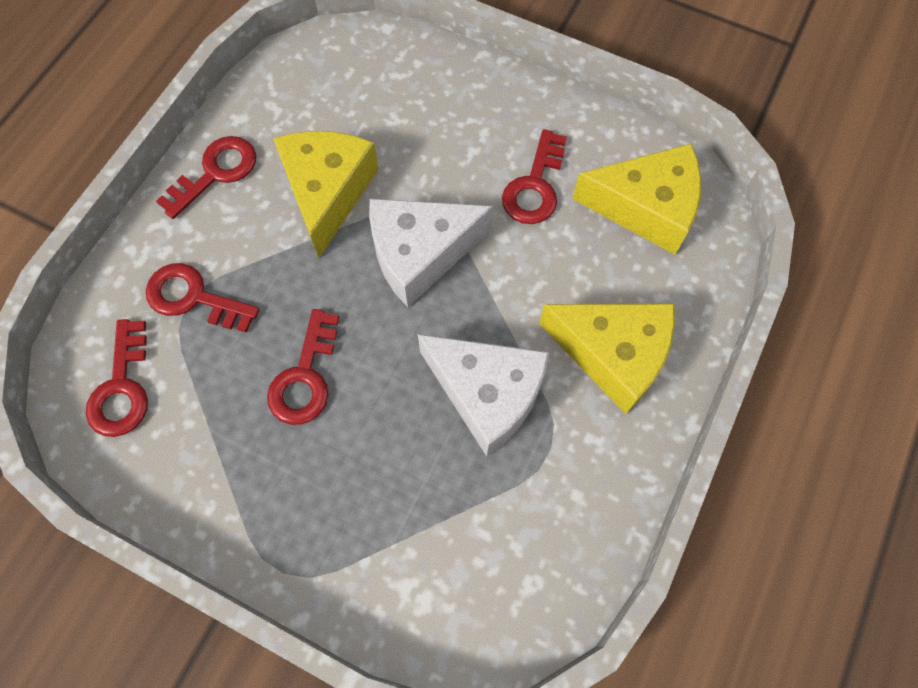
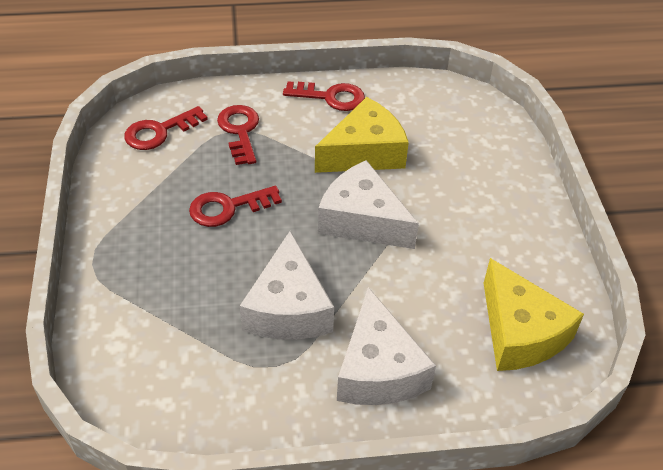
camera: 55 degrees right, 20 degrees down
red key [502,129,567,224] -> none
yellow cheese [539,303,675,414] -> white cheese [337,287,436,405]

